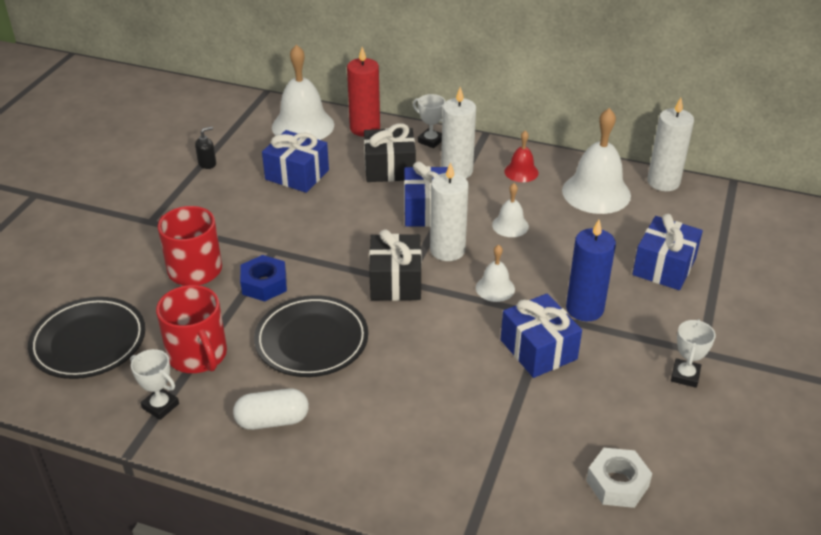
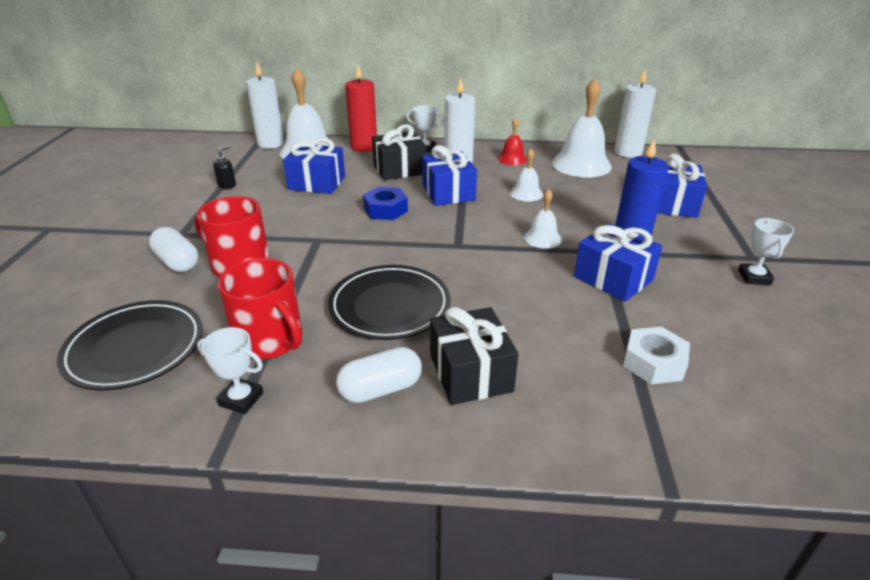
camera: 15 degrees left, 5 degrees down
blue nut [240,255,287,302] -> blue nut moved to [363,187,408,220]
black gift [369,229,422,301] -> black gift moved to [430,307,518,405]
white candle [430,162,469,261] -> white candle moved to [246,62,284,149]
white nut [586,448,652,508] -> white nut moved to [623,327,690,384]
none -> white capsule [149,227,198,272]

